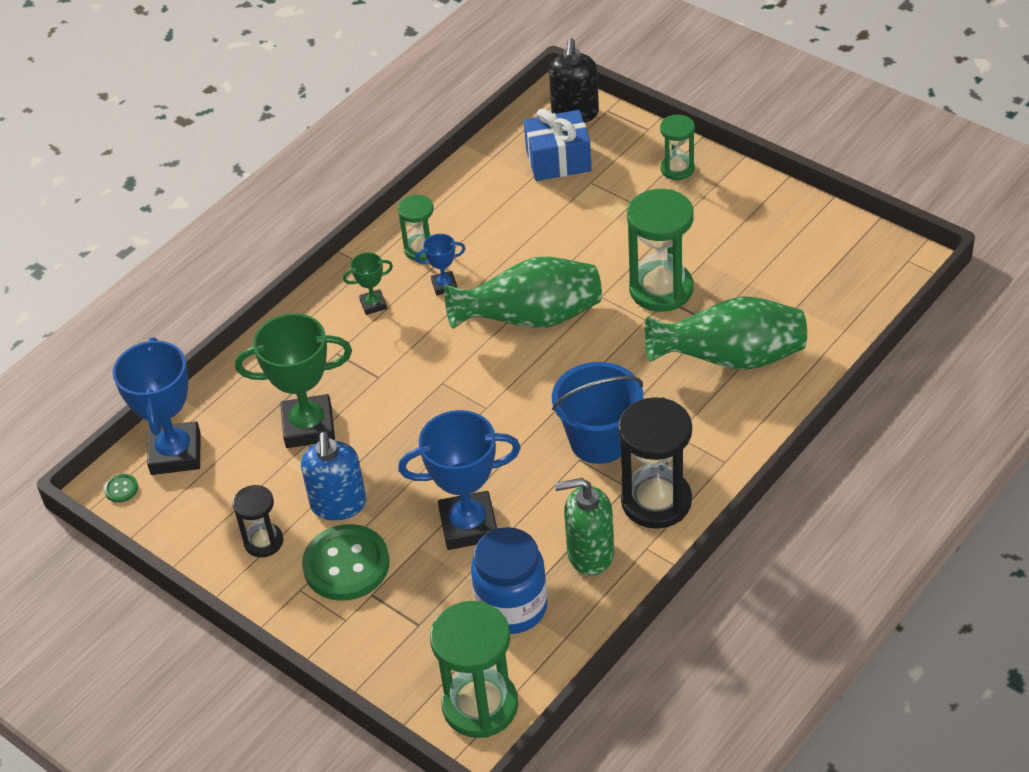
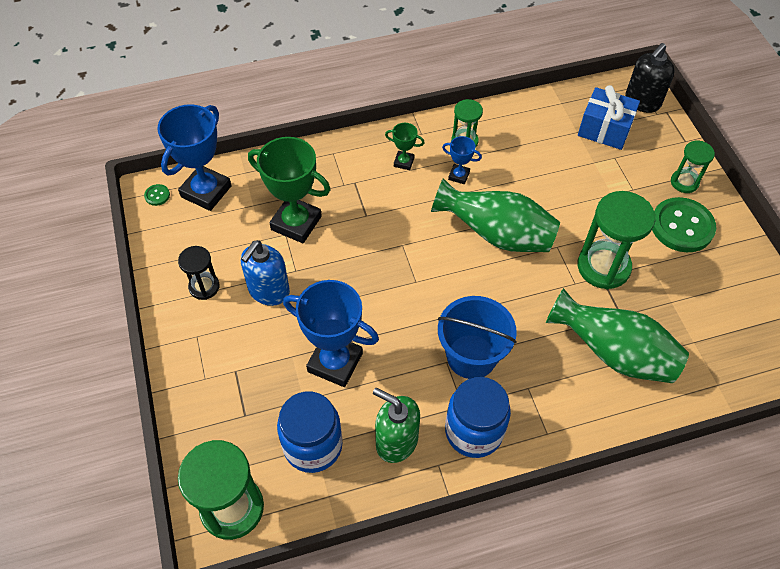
camera: 30 degrees right, 10 degrees up
green button [302,524,389,601] -> green button moved to [652,197,716,252]
black hourglass [618,397,692,529] -> blue jar [445,377,511,458]

